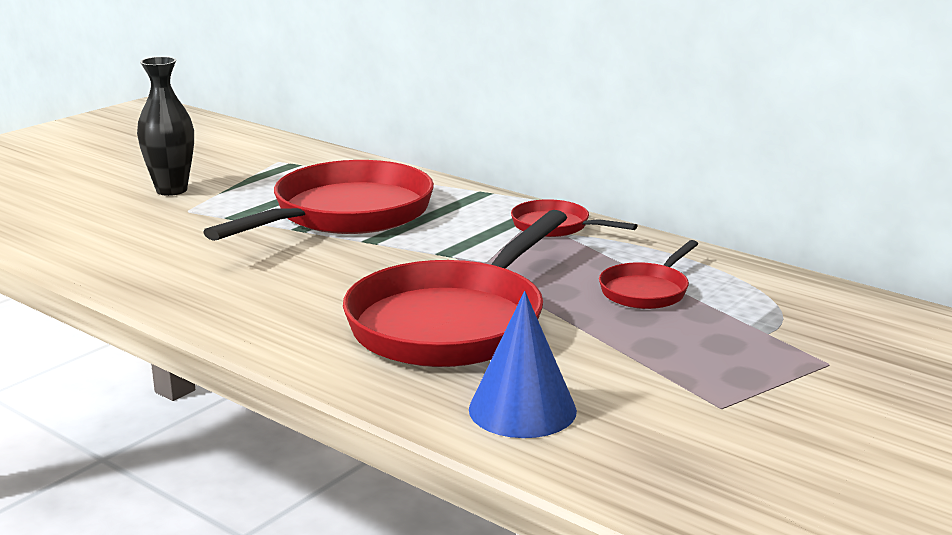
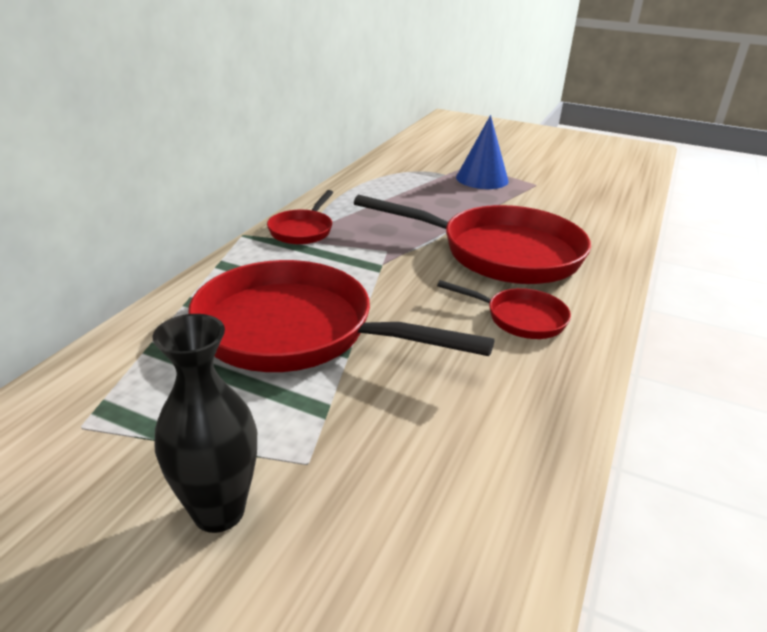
camera: 105 degrees left, 10 degrees up
blue cone [469,291,577,438] -> blue cone moved to [456,115,509,189]
red pan [599,240,698,309] -> red pan moved to [437,280,571,339]

